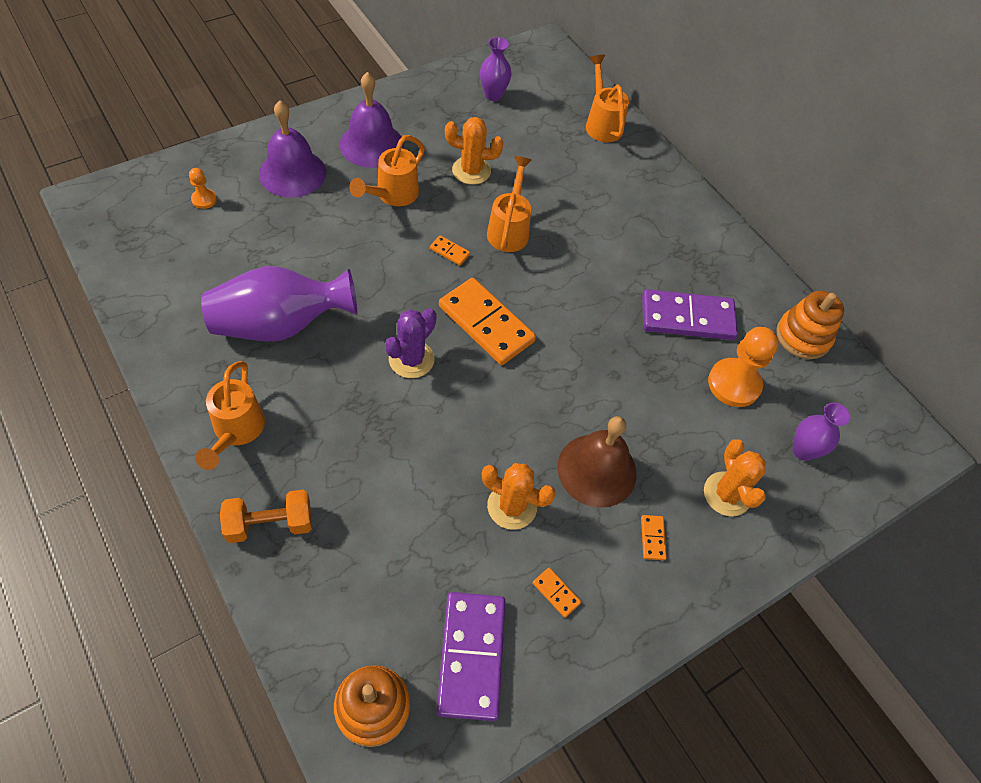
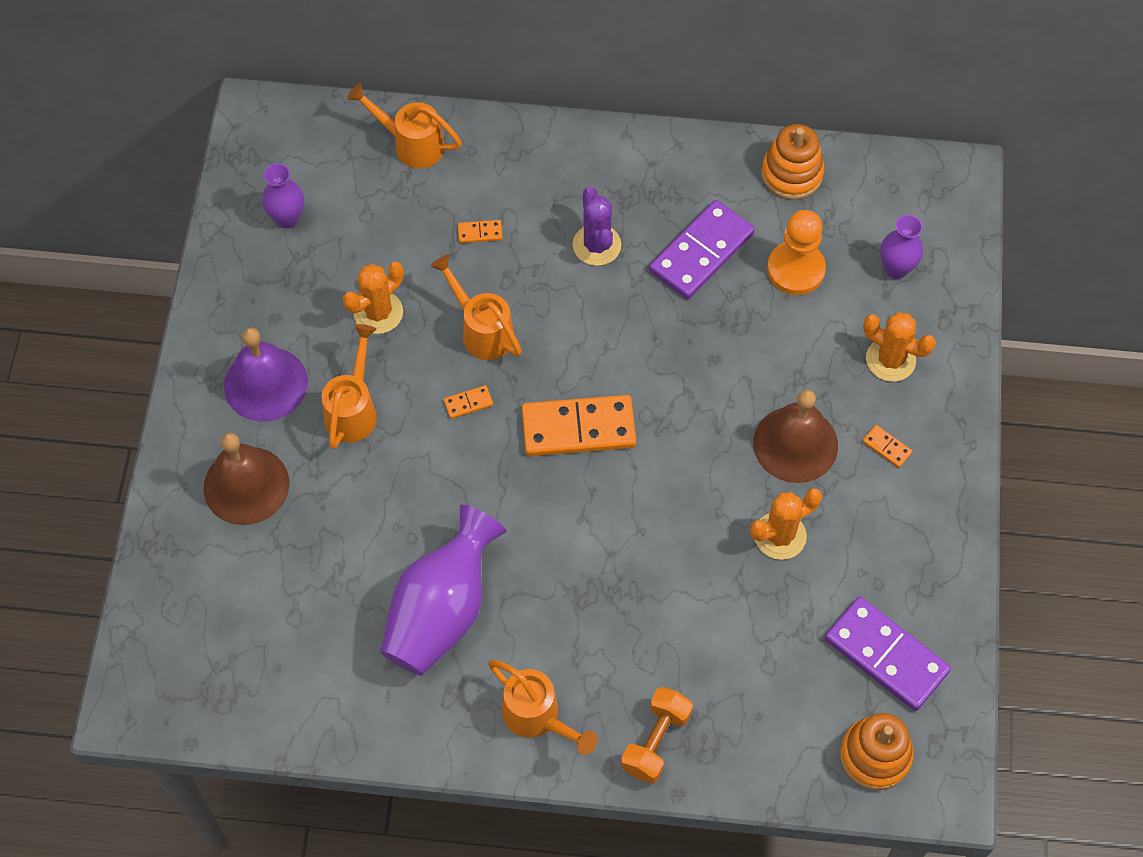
camera: 45 degrees left, 5 degrees up
orange pawn [189,168,217,209] -> none
purple bell [259,101,326,198] -> brown bell [204,433,289,525]
orange watering can [349,135,425,206] -> orange watering can turned 150 degrees counterclockwise [322,324,377,449]
purple cactus [385,308,437,378] -> purple cactus moved to [573,187,622,266]
orange domino [533,568,581,618] -> orange domino moved to [458,220,503,243]

